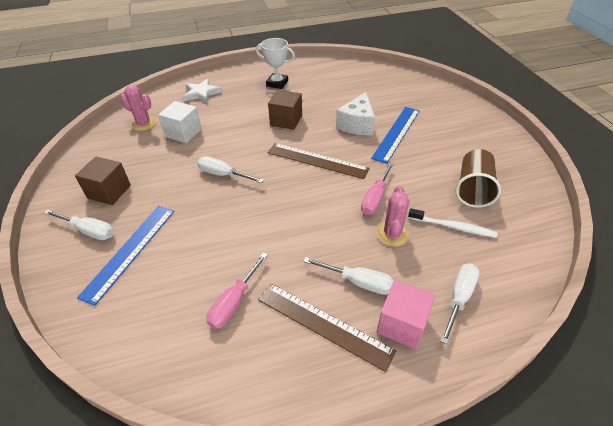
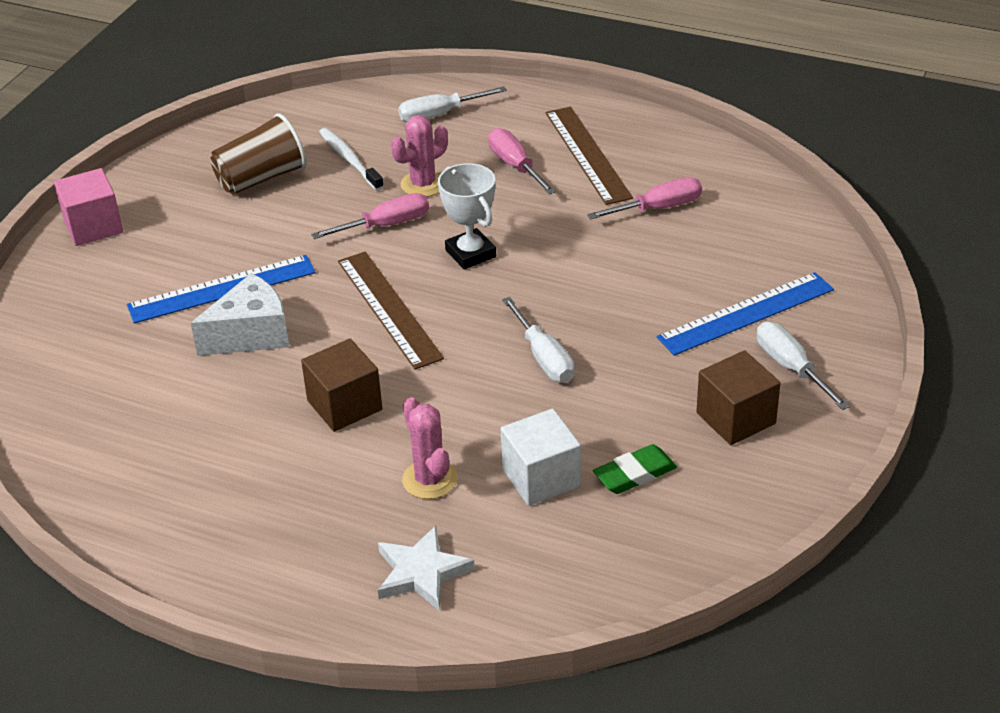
camera: 140 degrees left, 5 degrees down
pink cactus [120,85,156,131] -> pink cactus moved to [402,397,458,499]
white trophy [256,38,295,89] -> white trophy moved to [438,163,496,269]
white screwdriver [303,257,394,295] -> pink screwdriver [488,128,556,194]
pink cube [377,280,435,349] -> pink cube moved to [54,168,123,246]
none -> green eraser [593,444,677,494]

